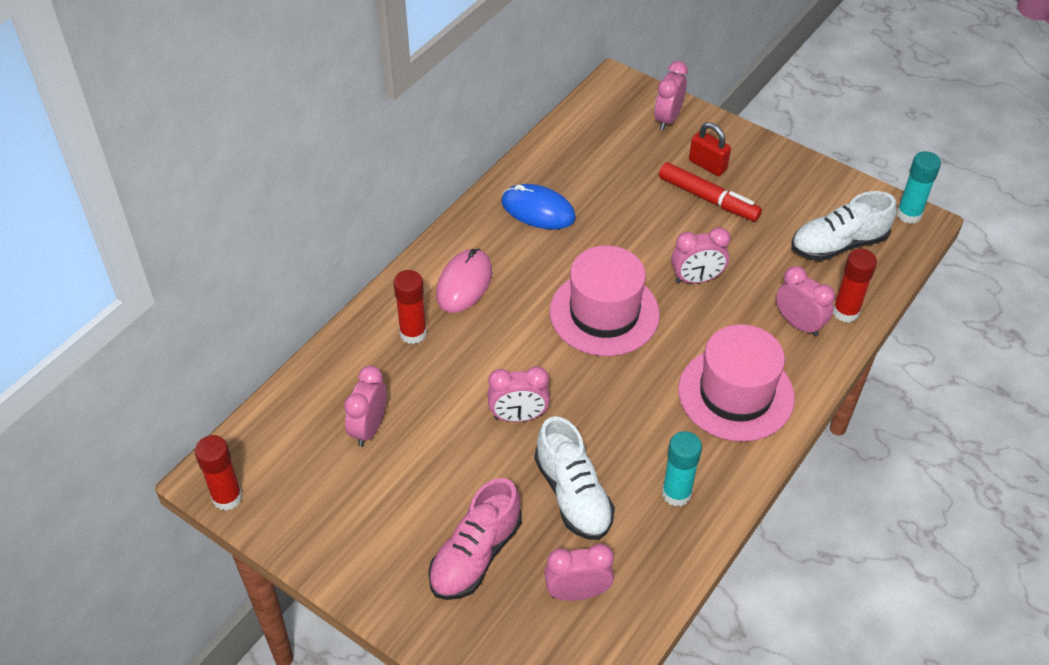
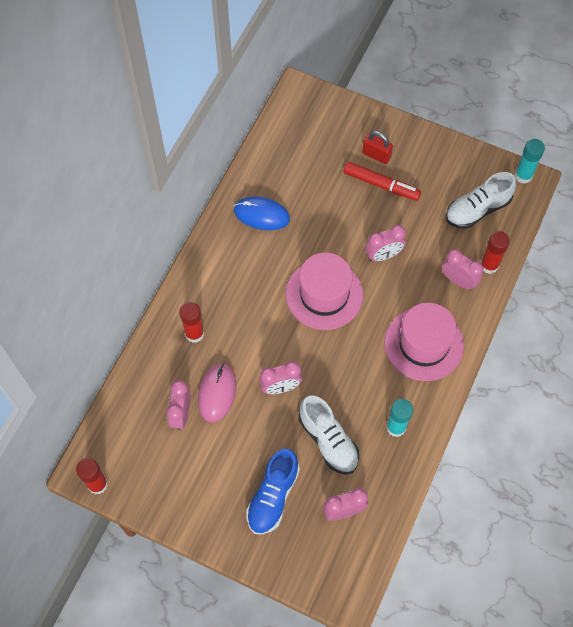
camera: 10 degrees left, 15 degrees up
pink shoe [428,478,522,600] -> blue shoe [246,448,300,535]
pink mouse [436,249,492,313] -> pink mouse moved to [198,363,236,422]
pink clock [654,61,688,131] -> none

